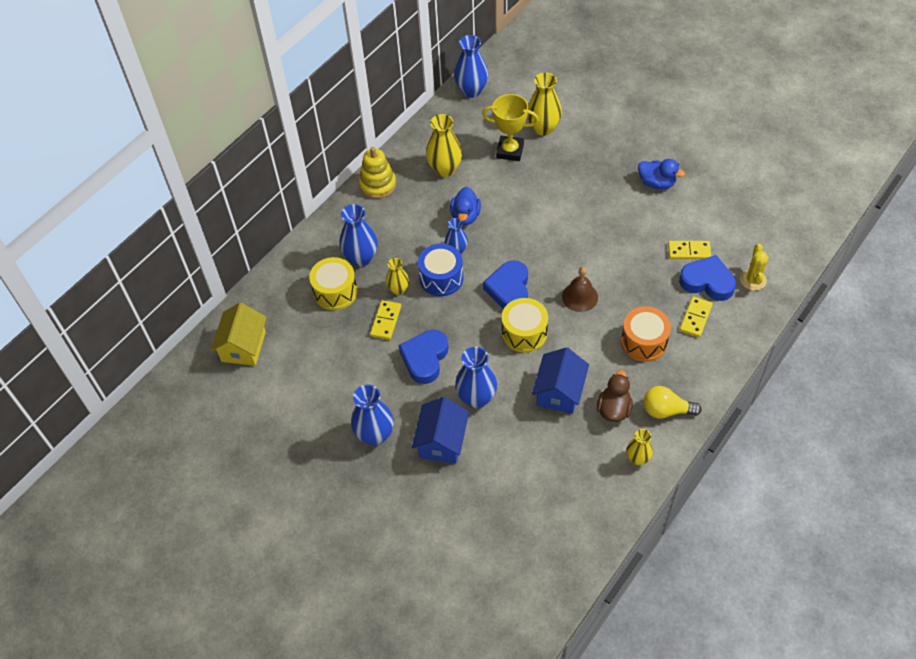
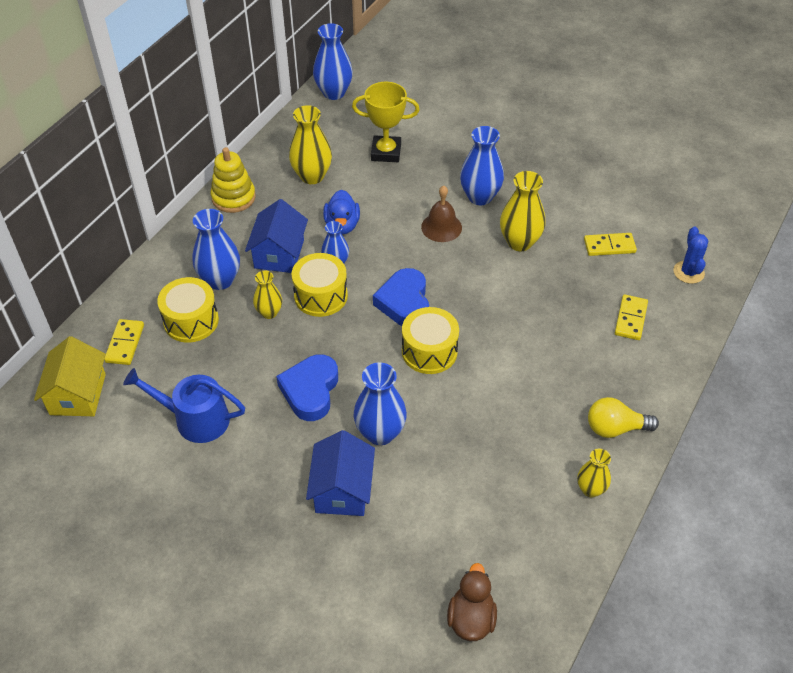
camera: 10 degrees left, 5 degrees down
blue vase [351,385,394,446] -> blue vase moved to [460,126,504,205]
yellow domino [370,300,401,340] -> yellow domino moved to [104,319,144,365]
blue drum [418,244,463,296] -> yellow drum [292,253,348,317]
yellow vase [527,73,562,136] -> yellow vase moved to [500,171,546,251]
blue house [532,347,589,414] -> blue house moved to [245,199,308,273]
brown bell [562,267,598,312] -> brown bell moved to [421,185,462,242]
brown duck [597,370,633,422] -> brown duck moved to [447,563,497,641]
orange drum [621,306,671,362] -> none
blue duck [638,159,685,190] -> none
blue heart [679,255,736,301] -> none
yellow cactus [740,244,768,291] -> blue cactus [673,227,708,284]
none -> blue watering can [123,368,245,443]

